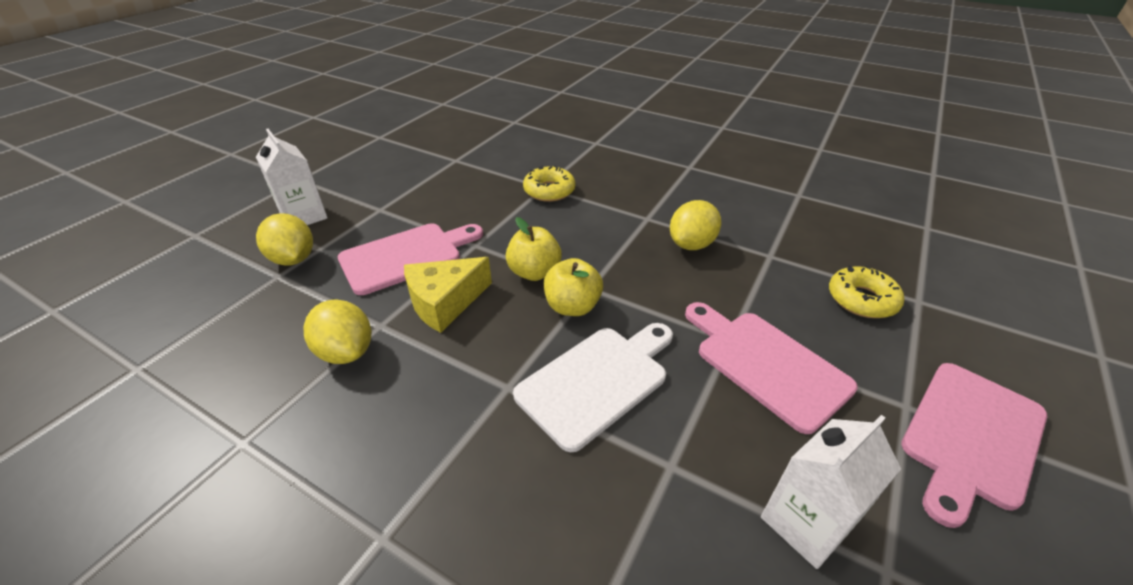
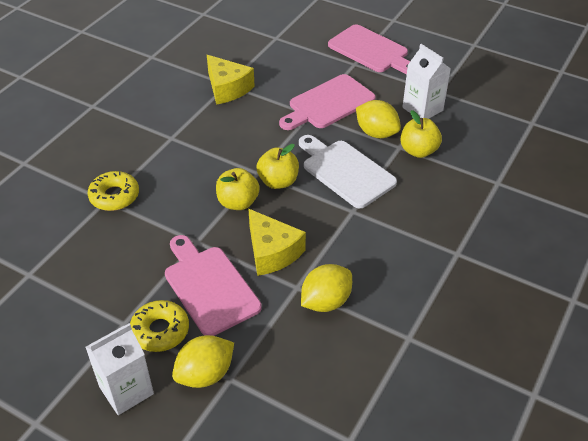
camera: 90 degrees left, 5 degrees up
yellow lemon [670,200,721,250] -> yellow lemon moved to [356,100,401,138]
yellow donut [829,265,904,318] -> yellow donut moved to [130,300,189,352]
none -> yellow cheese [207,55,254,105]
none -> yellow apple [400,110,442,158]

